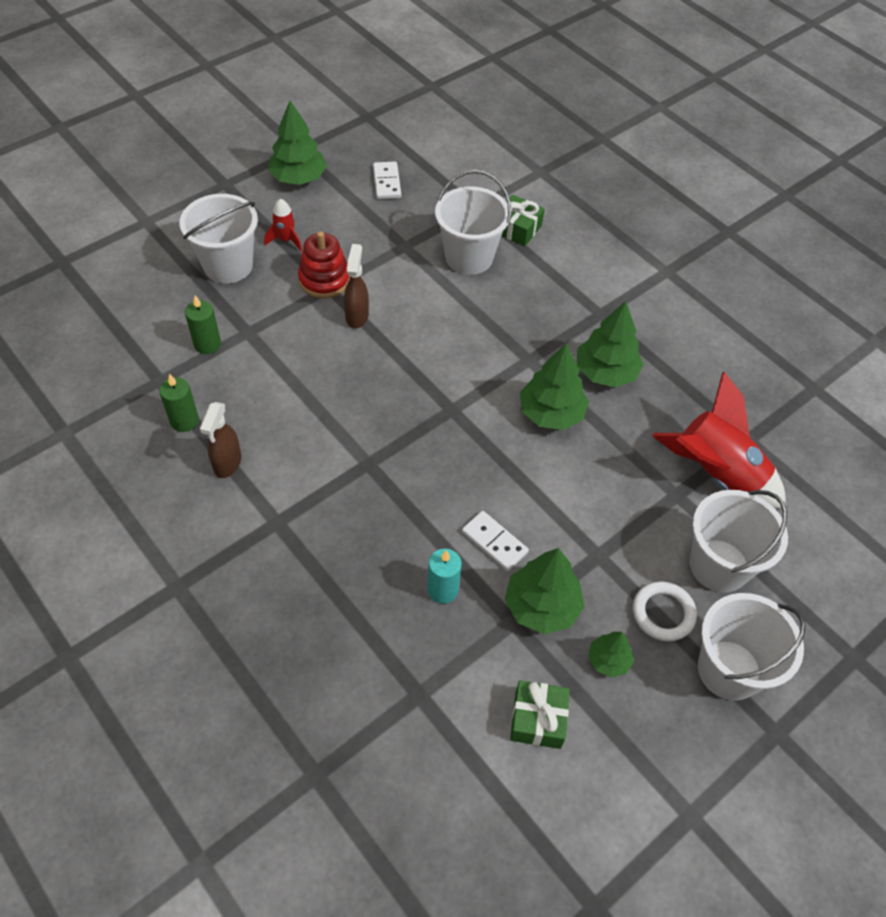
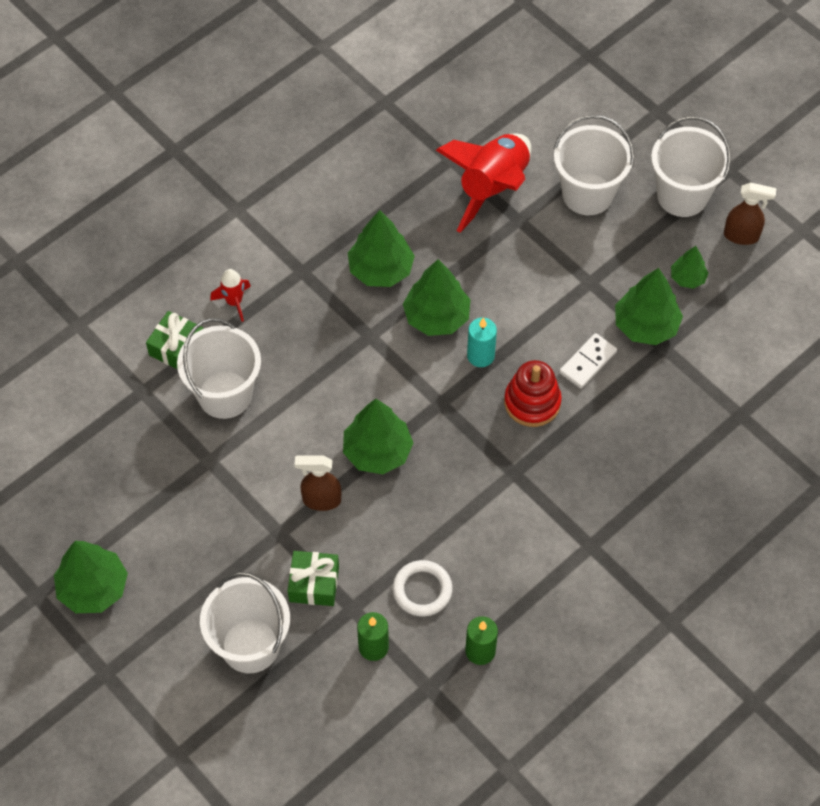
camera: 90 degrees left, 5 degrees up
brown spray bottle [200,402,241,478] -> brown spray bottle moved to [724,182,777,245]
red rocket [264,198,302,251] -> red rocket moved to [210,269,251,322]
red stacking toy [298,231,350,299] -> red stacking toy moved to [504,360,562,427]
white domino [373,162,401,199] -> none
turquoise candle [427,548,462,604] -> turquoise candle moved to [467,317,497,367]
green gift [510,680,570,749] -> green gift moved to [288,551,339,606]
white ring [633,581,697,642] -> white ring moved to [393,560,453,617]
none -> green tree [343,399,413,474]

